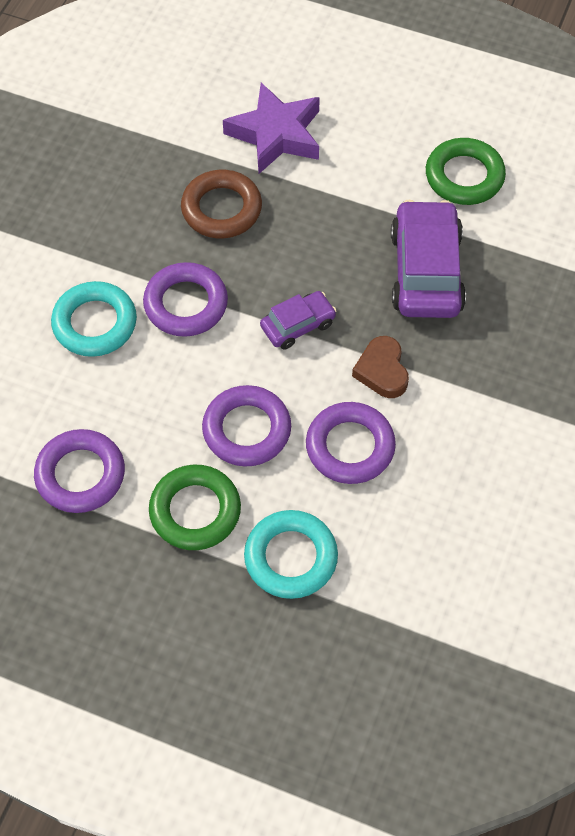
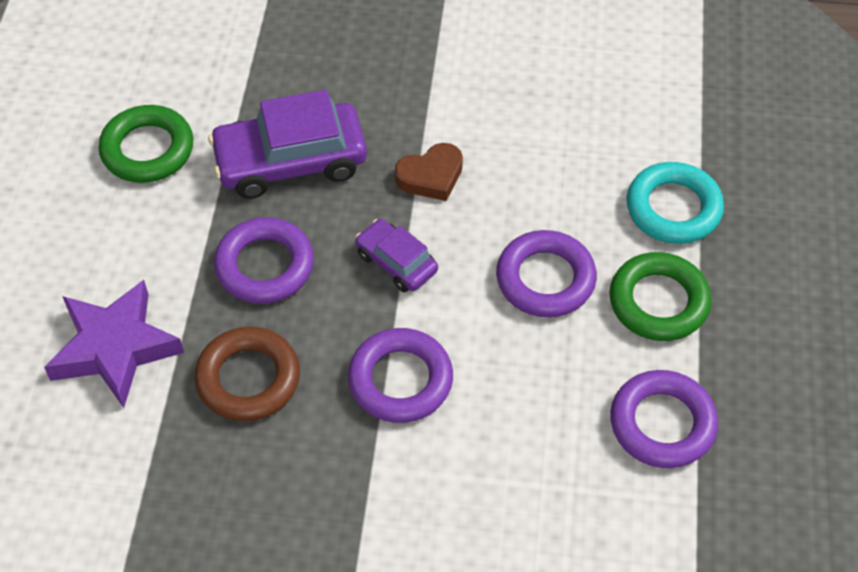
camera: 105 degrees left, 5 degrees down
turquoise ring [51,281,137,357] -> none
purple ring [306,402,396,484] -> purple ring moved to [214,217,314,304]

